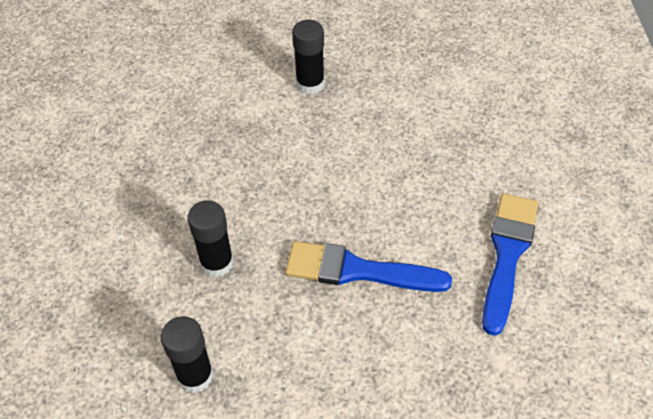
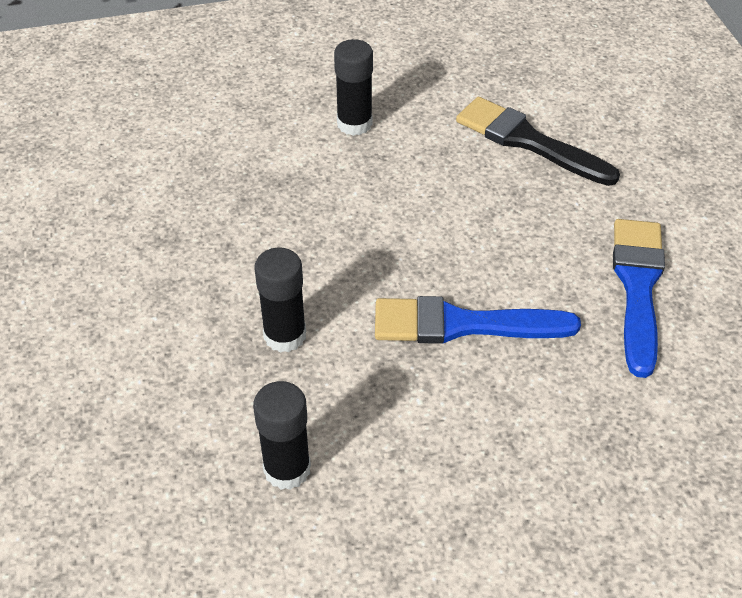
camera: 10 degrees left, 5 degrees down
none -> black brush [456,97,620,186]

